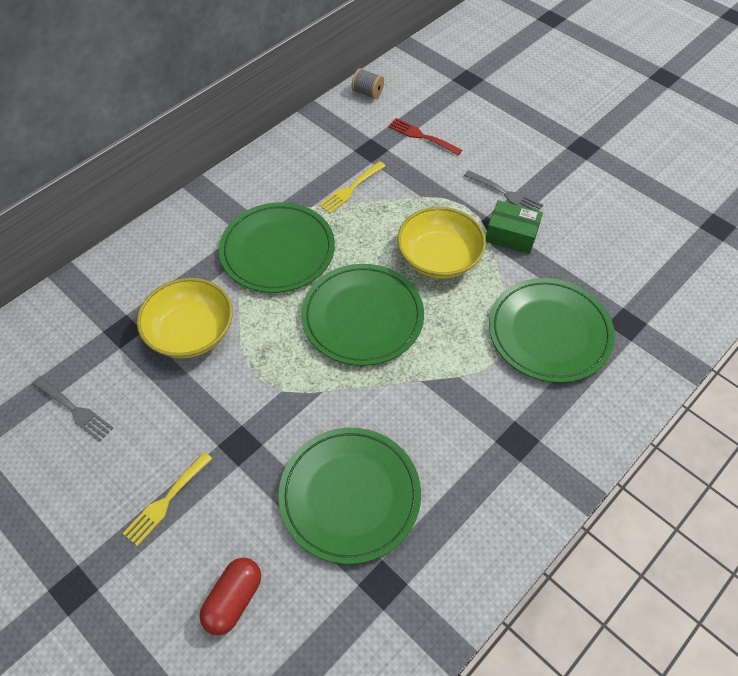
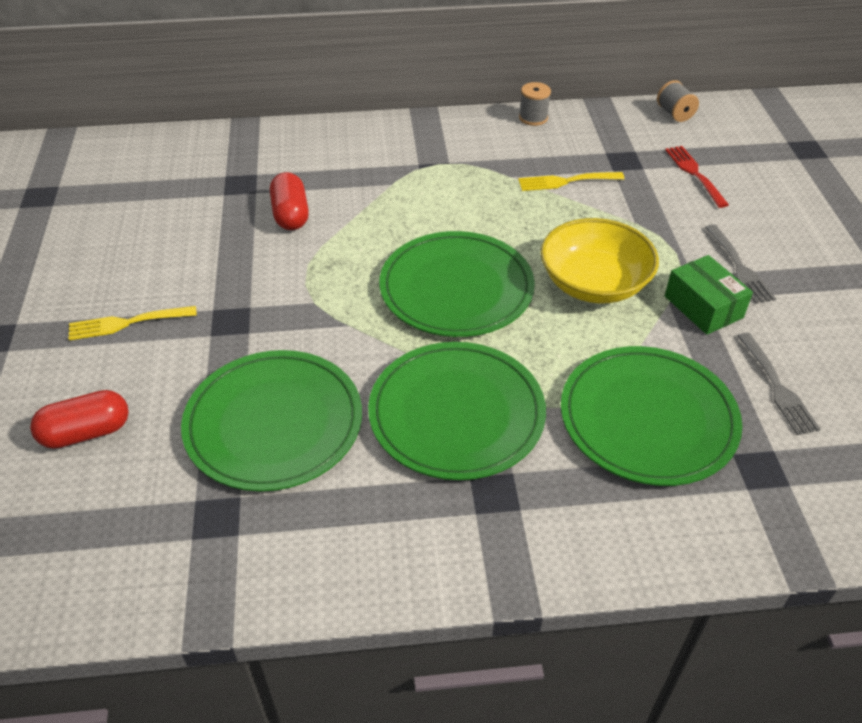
camera: 40 degrees right, 10 degrees down
grey fork [32,376,113,442] -> grey fork moved to [738,333,821,435]
yellow bowl [137,278,233,358] -> red capsule [270,172,309,230]
green plate [219,202,335,293] -> green plate moved to [368,342,546,480]
none -> grey spool [519,82,551,126]

